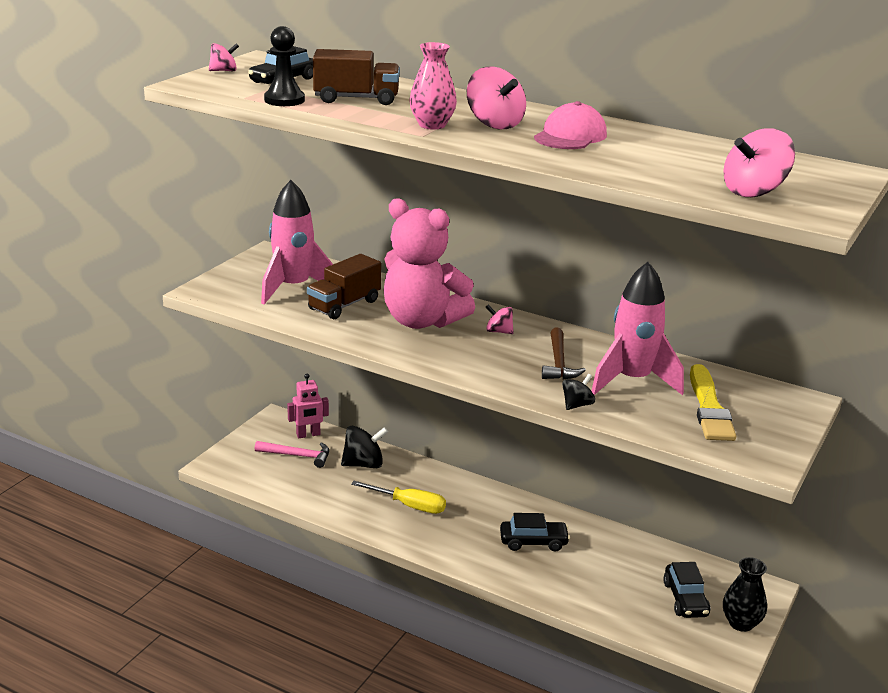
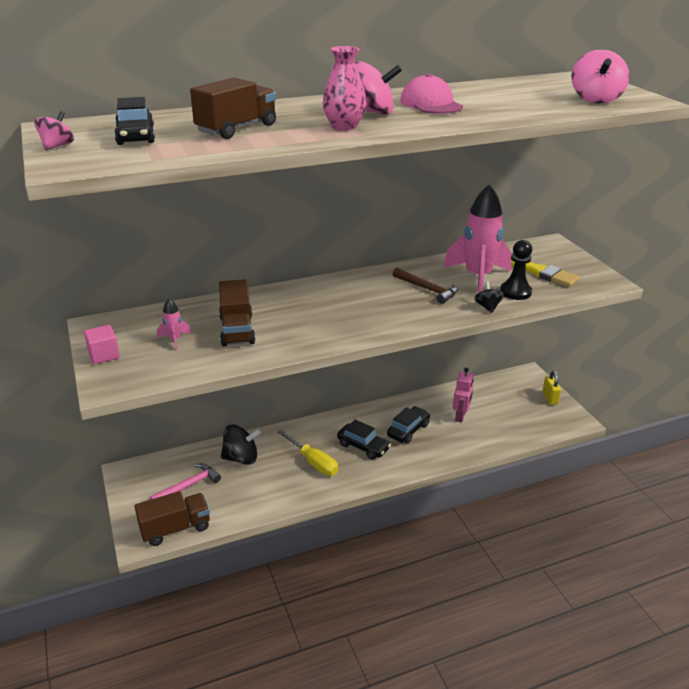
camera: 50 degrees left, 5 degrees up
pink rocket [261,180,333,304] -> pink rocket [157,299,191,350], size x0.42
black pawn [264,26,305,106] -> black pawn moved to [500,240,532,300]
pink robot [287,374,329,438] -> pink robot moved to [453,368,474,423]
black spinning top [341,426,388,468] -> black spinning top turned 60 degrees clockwise [221,424,261,465]
yellow screwdriver [351,481,446,514] -> yellow screwdriver turned 75 degrees clockwise [277,430,338,476]
pink teddy bear [383,198,475,329] -> none
pink spinning top [486,304,514,334] -> none
black car [663,562,710,618] -> black car moved to [337,420,391,460]
black vase [723,557,767,632] -> yellow padlock [542,371,561,405]
none -> pink cube [84,325,120,364]
none -> brown truck [134,491,210,546]

